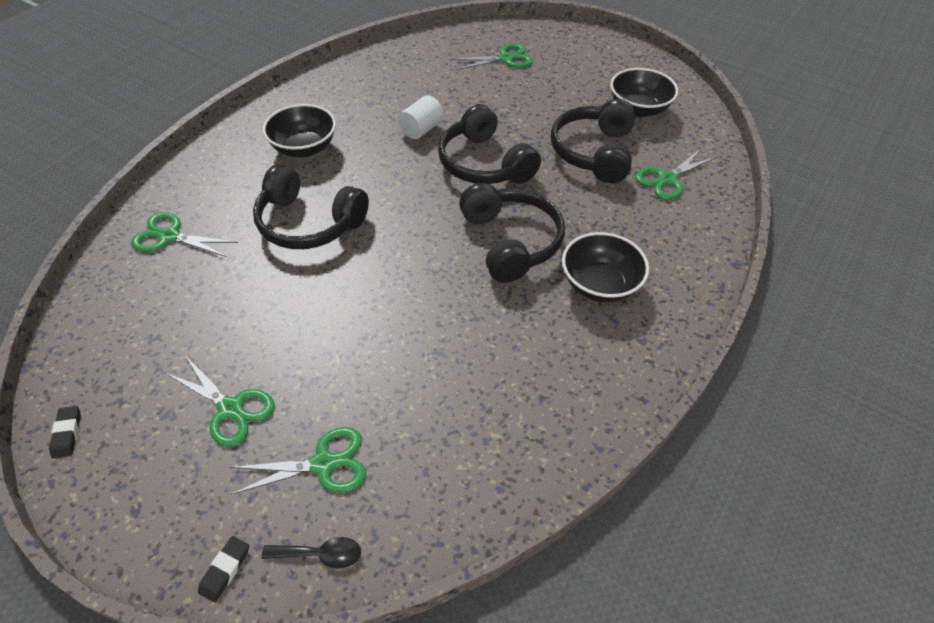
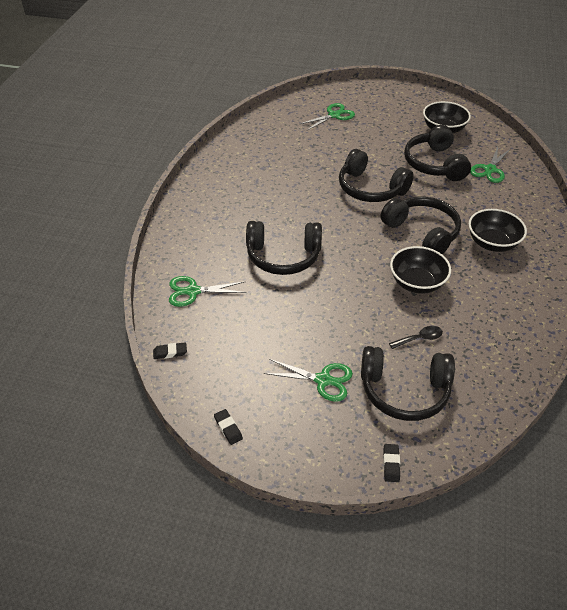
camera: 20 degrees left, 5 degrees down
green scissors [230,427,366,495] -> black headphones [361,346,455,421]
black spoon [262,537,361,569] -> black spoon moved to [389,326,443,349]
black bowl [263,104,336,157] -> black bowl moved to [390,246,451,294]
white cylinder [398,95,444,139] -> none
none -> black eraser [153,342,187,359]

